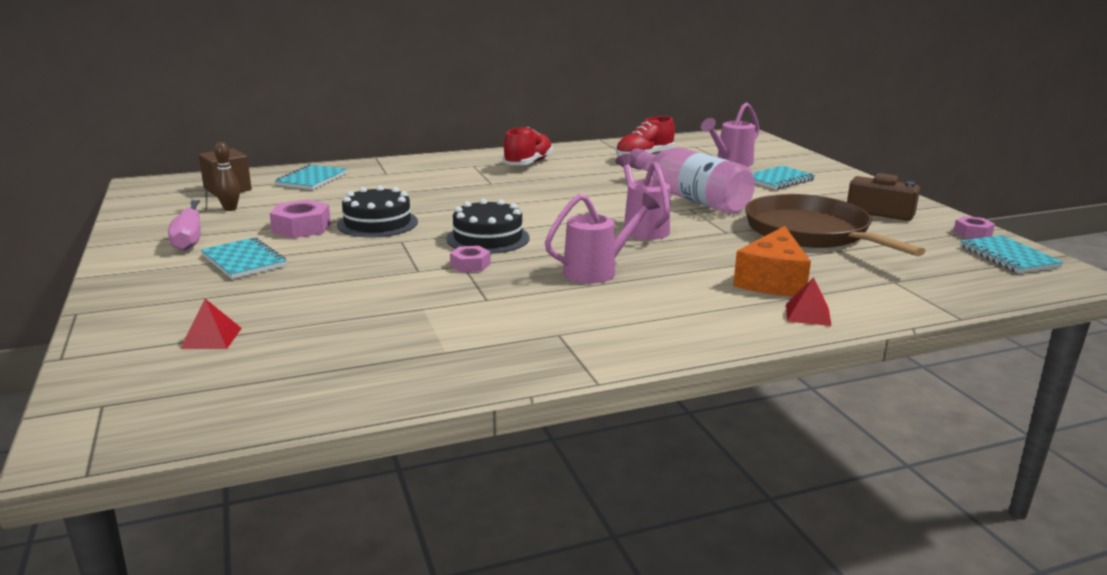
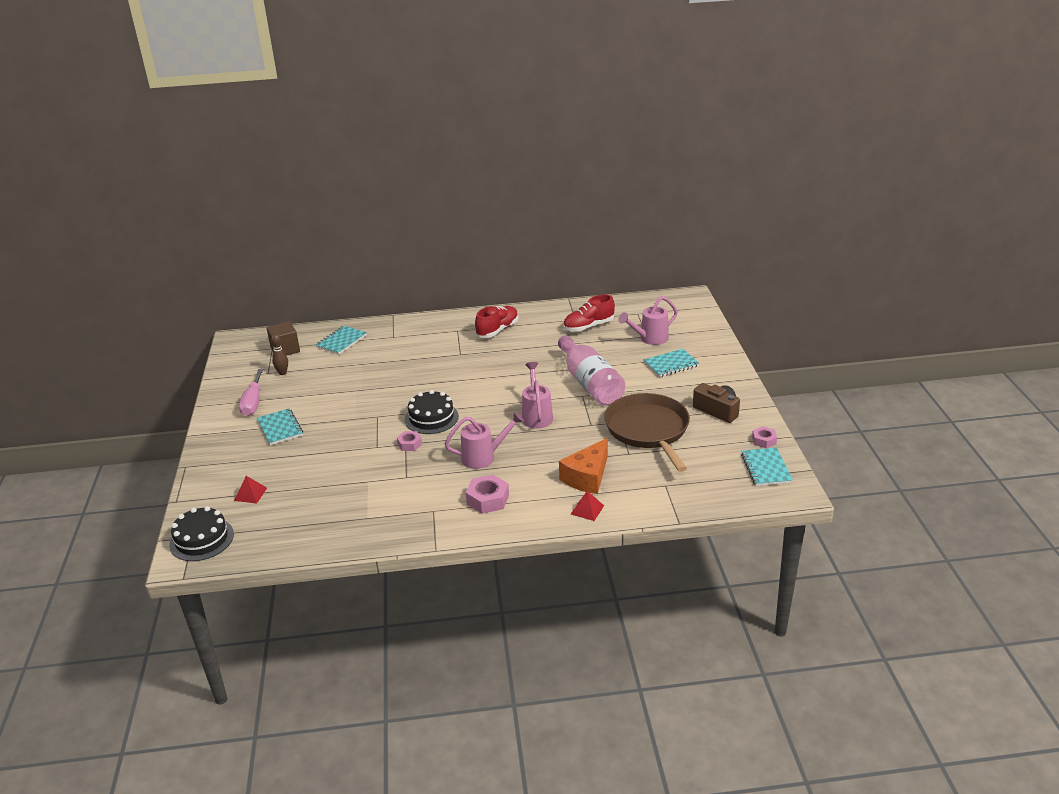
camera: 15 degrees right, 10 degrees up
pink nut [270,200,331,238] -> pink nut moved to [466,475,509,514]
black cake [337,185,418,237] -> black cake moved to [169,506,234,561]

